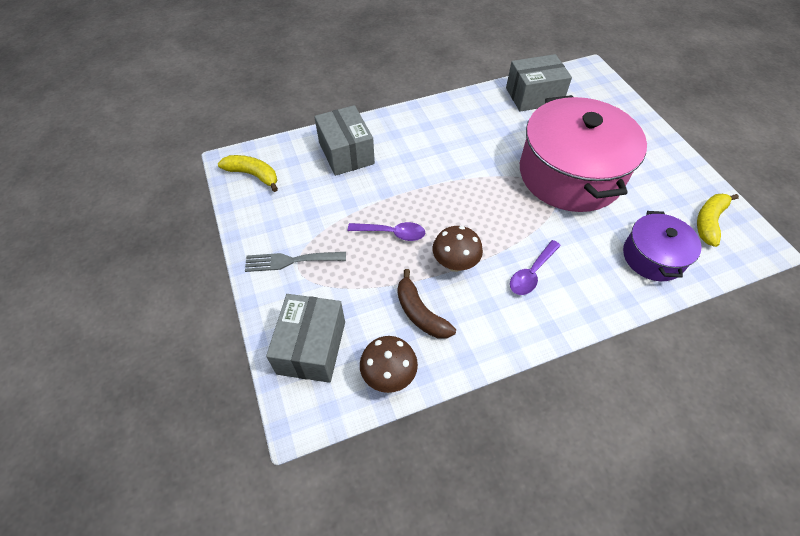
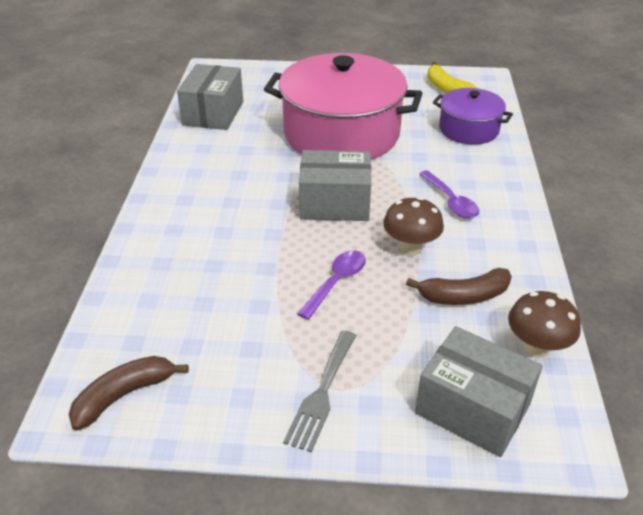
camera: 65 degrees left, 15 degrees down
yellow banana [218,155,278,192] -> brown banana [69,356,189,430]
grey box [314,105,375,176] -> grey box moved to [299,150,371,221]

